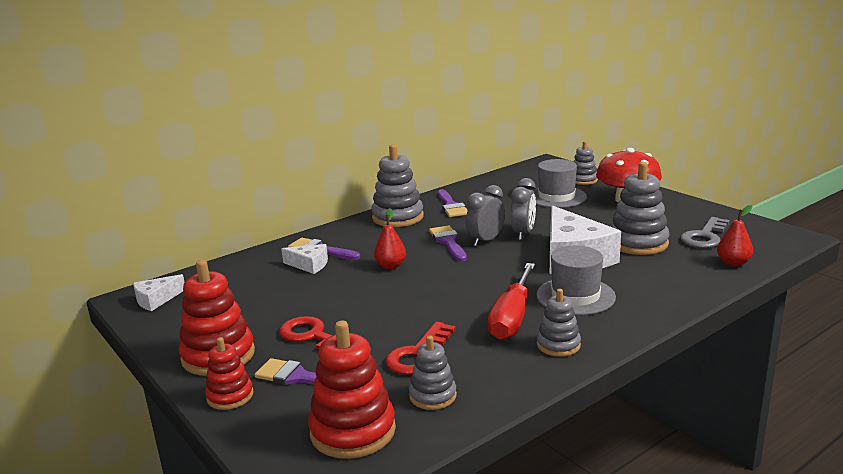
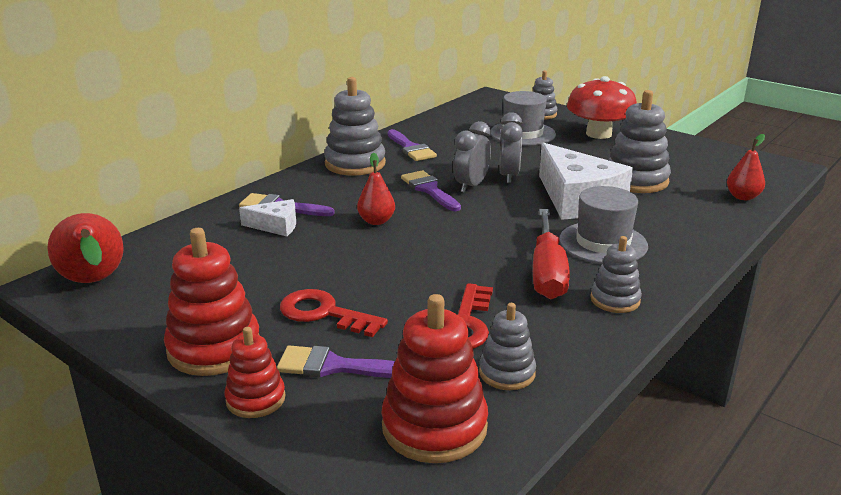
camera: 15 degrees left, 5 degrees up
white cheese [133,274,185,311] -> red pear [47,213,124,283]
grey key [680,217,730,248] -> none

